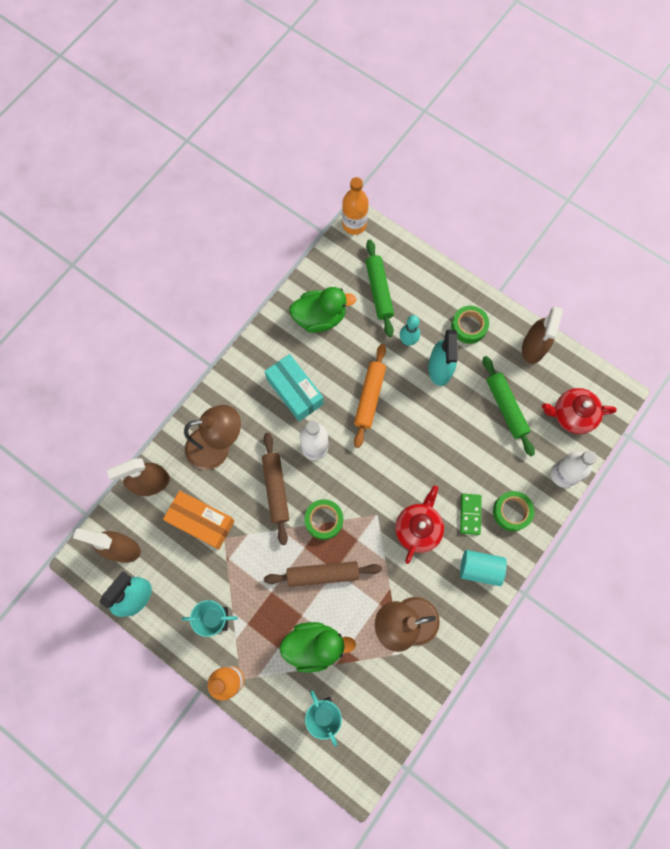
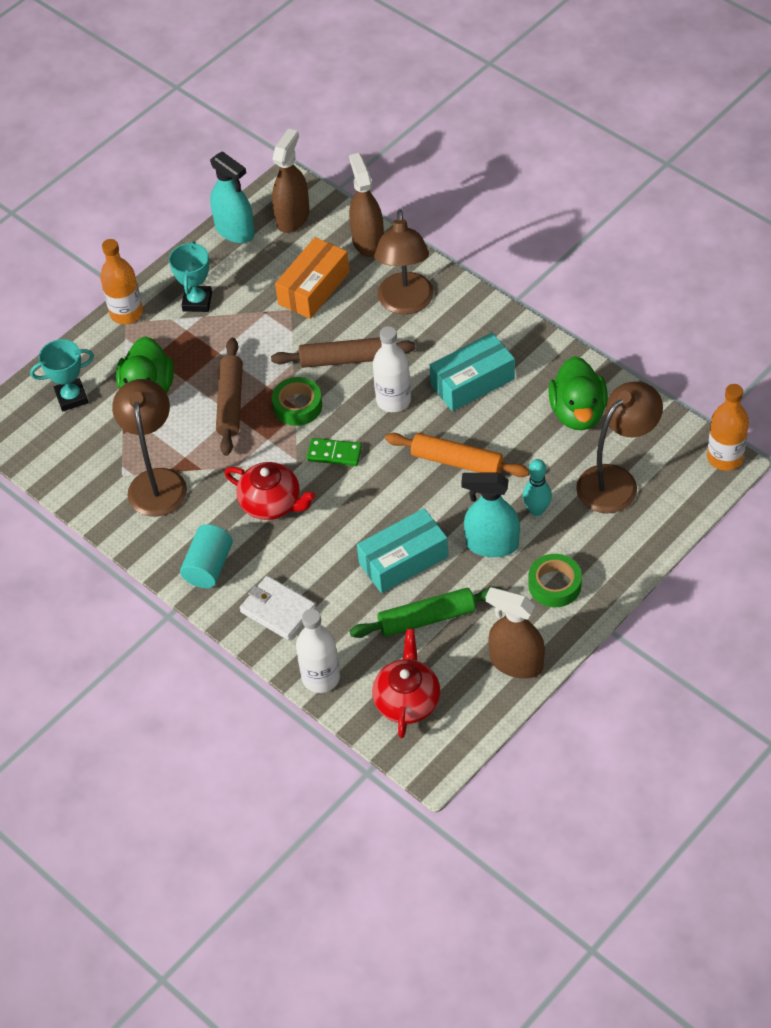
camera: 100 degrees right, 20 degrees down
green rolling pin [366,240,394,337] -> brown lamp [576,382,663,513]
green domino [460,494,482,535] -> green domino moved to [307,438,362,466]
green tape [493,491,534,531] -> white wallet [240,576,316,640]
none -> turquoise box [357,508,448,593]

